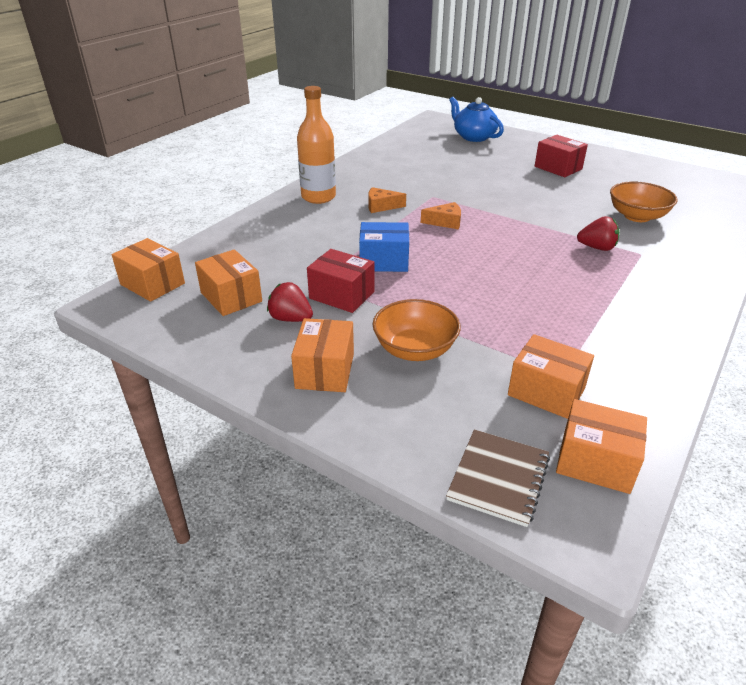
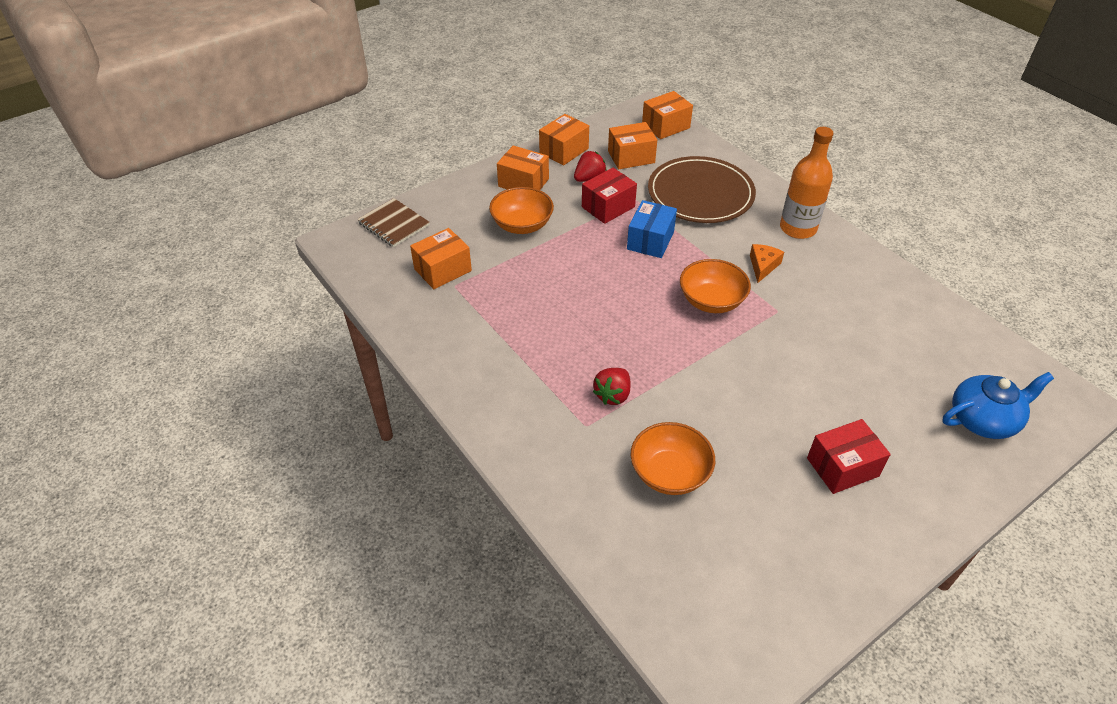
camera: 110 degrees right, 10 degrees up
orange cheese [421,202,461,230] -> orange bowl [680,259,751,313]
orange box [556,399,647,494] -> orange box moved to [539,114,589,166]
none -> brown plate [648,156,756,223]

